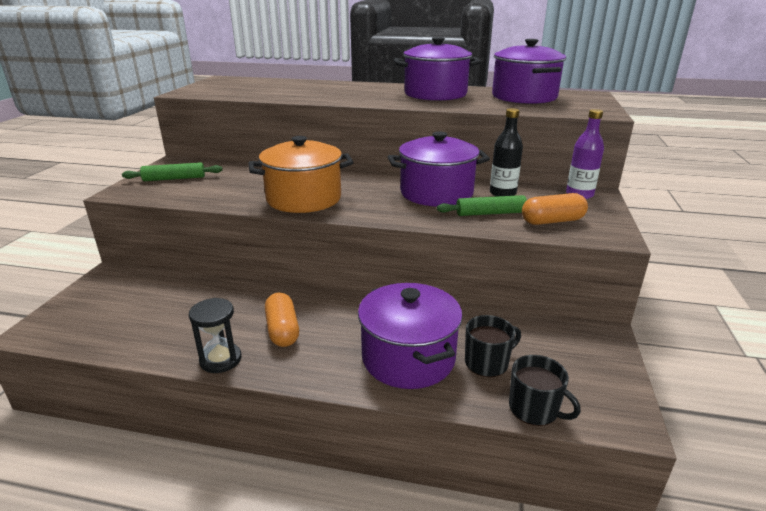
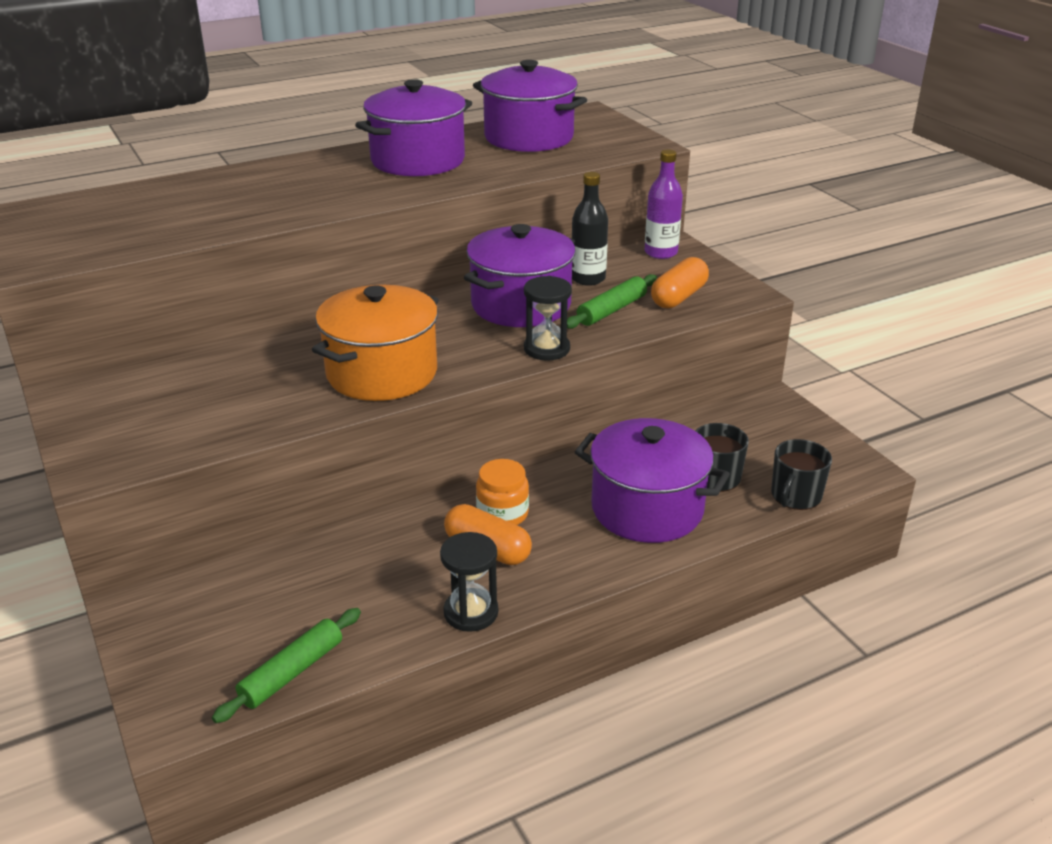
camera: 40 degrees left, 5 degrees up
green rolling pin [122,162,223,181] -> green rolling pin moved to [212,608,361,723]
black mug [509,355,581,426] -> black mug turned 120 degrees clockwise [771,439,832,510]
none -> orange jar [476,459,529,525]
none -> black hourglass [524,276,572,360]

